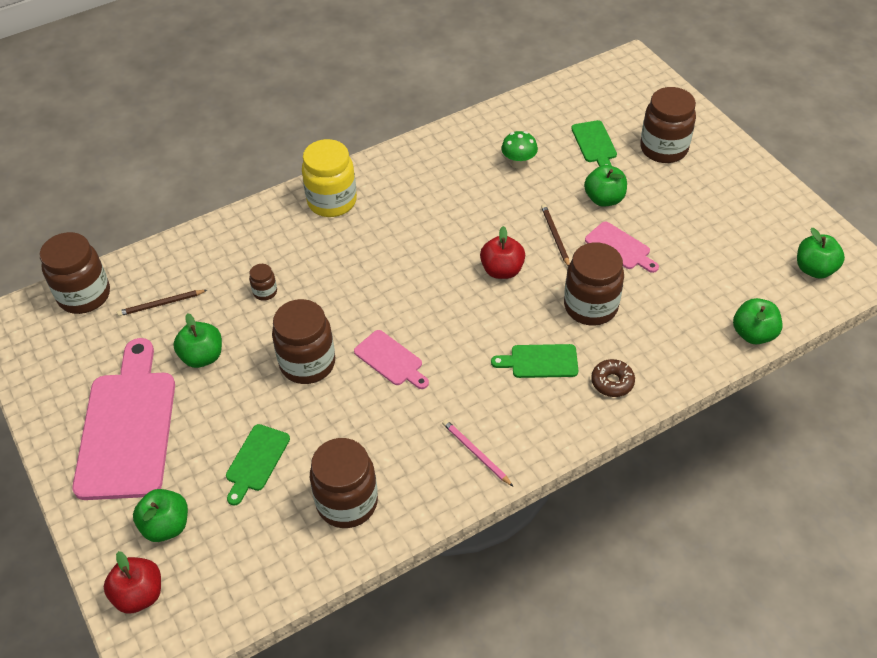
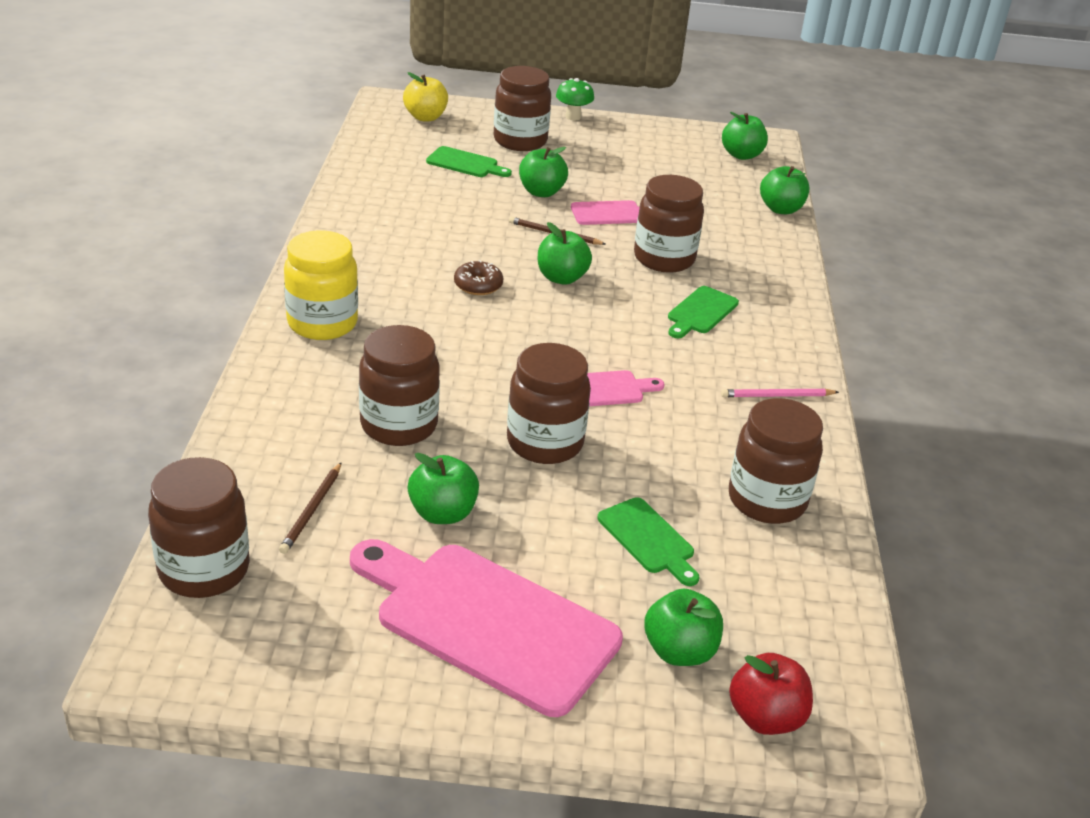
camera: 60 degrees left, 15 degrees down
brown jar [249,264,277,301] -> brown jar [359,325,440,446], size x2.17
red apple [480,226,525,279] -> green apple [538,222,592,285]
green mushroom [501,131,538,169] -> green mushroom moved to [556,78,594,120]
brown donut [591,359,635,397] -> brown donut moved to [454,260,503,295]
none -> yellow apple [403,72,448,121]

